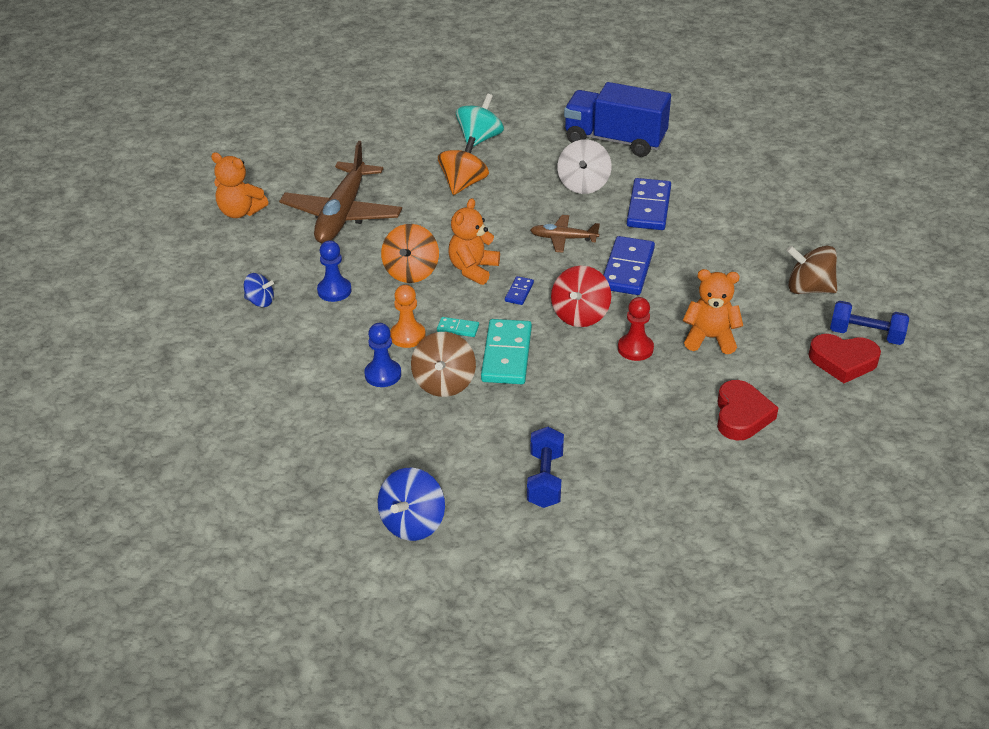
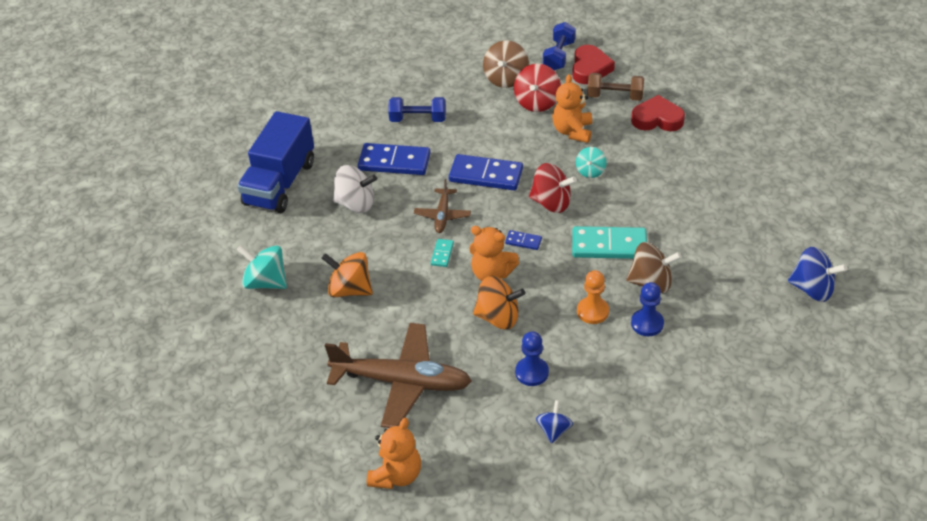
camera: 90 degrees left, 5 degrees up
turquoise domino [437,317,479,337] -> turquoise domino moved to [431,239,454,267]
blue dumbbell [527,427,564,508] -> blue dumbbell moved to [388,97,446,122]
red pawn [618,297,654,361] -> turquoise spinning top [576,147,607,178]
none -> red spinning top [514,64,561,112]
none -> brown dumbbell [587,73,644,101]

